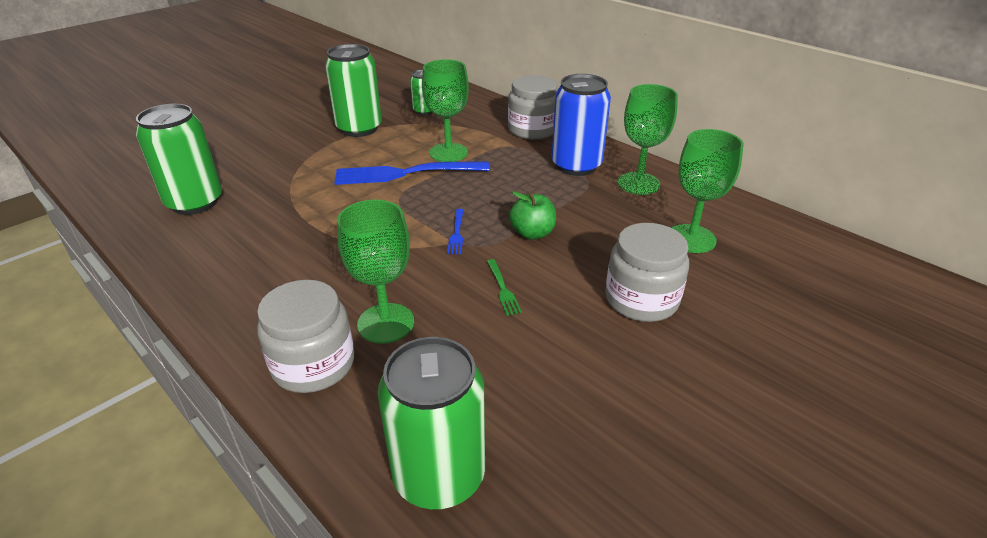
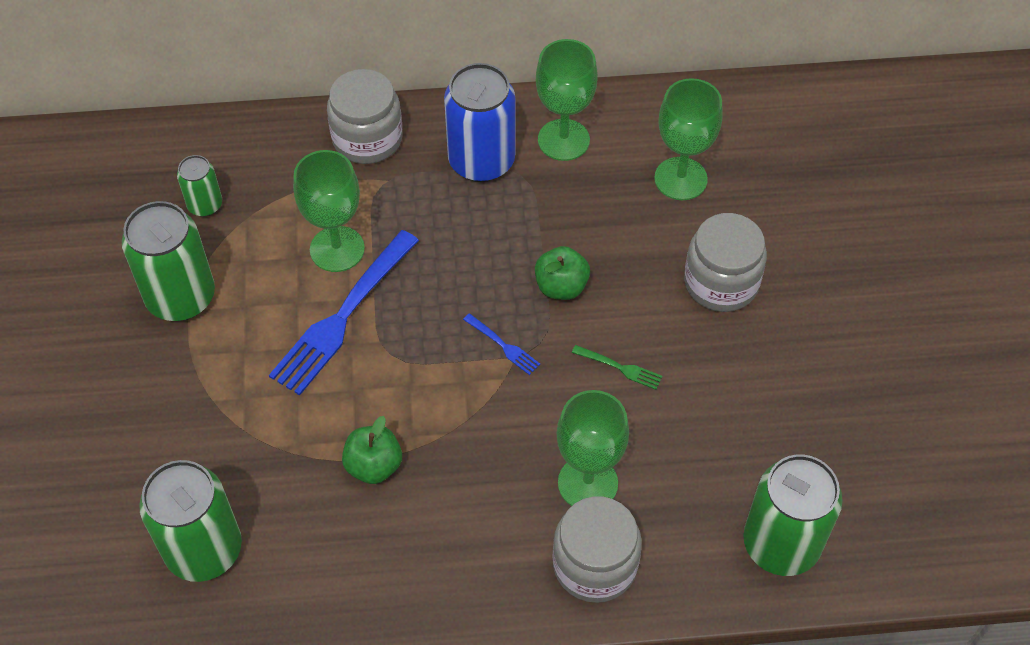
camera: 50 degrees left, 20 degrees up
none -> green apple [342,416,402,484]

